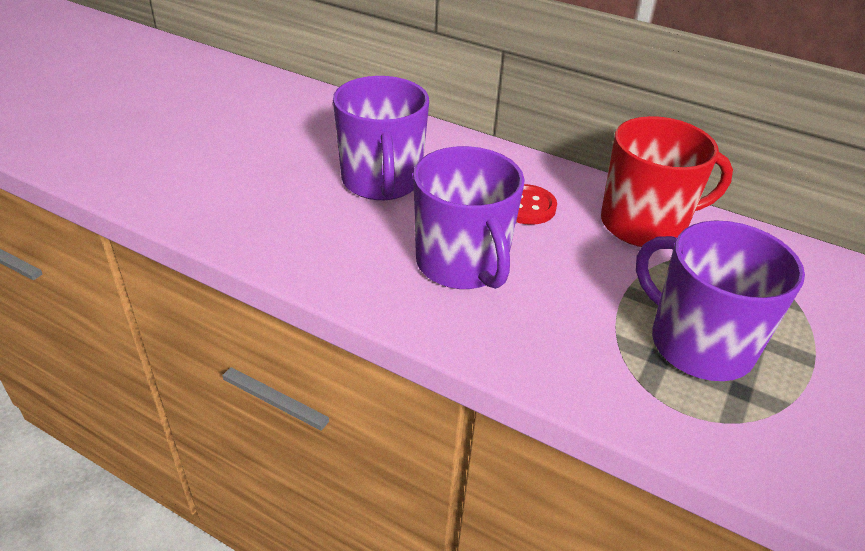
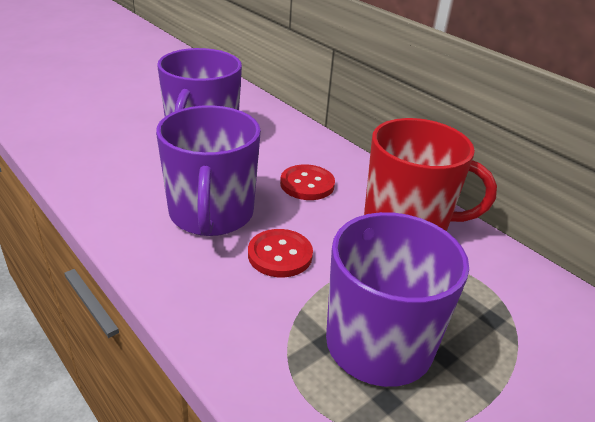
camera: 20 degrees right, 5 degrees down
none -> red button [248,229,313,277]

